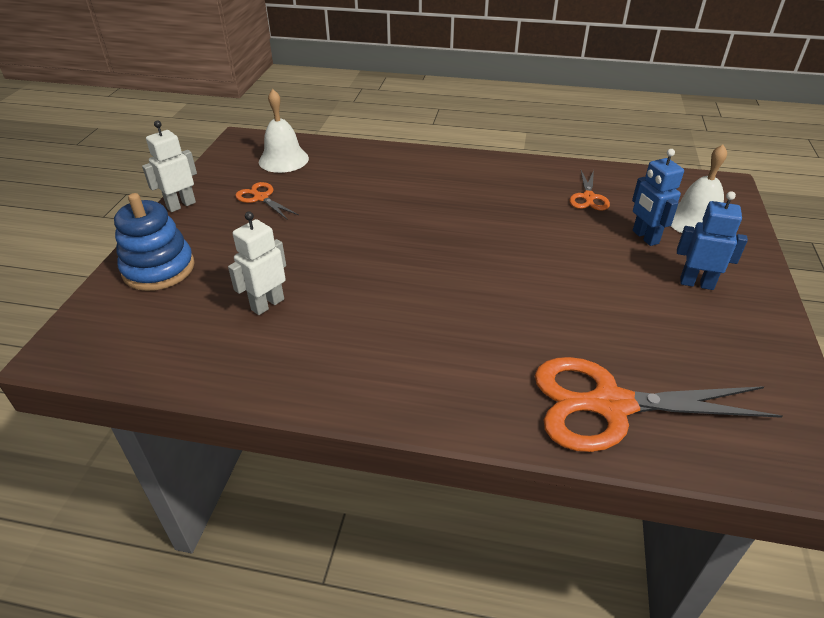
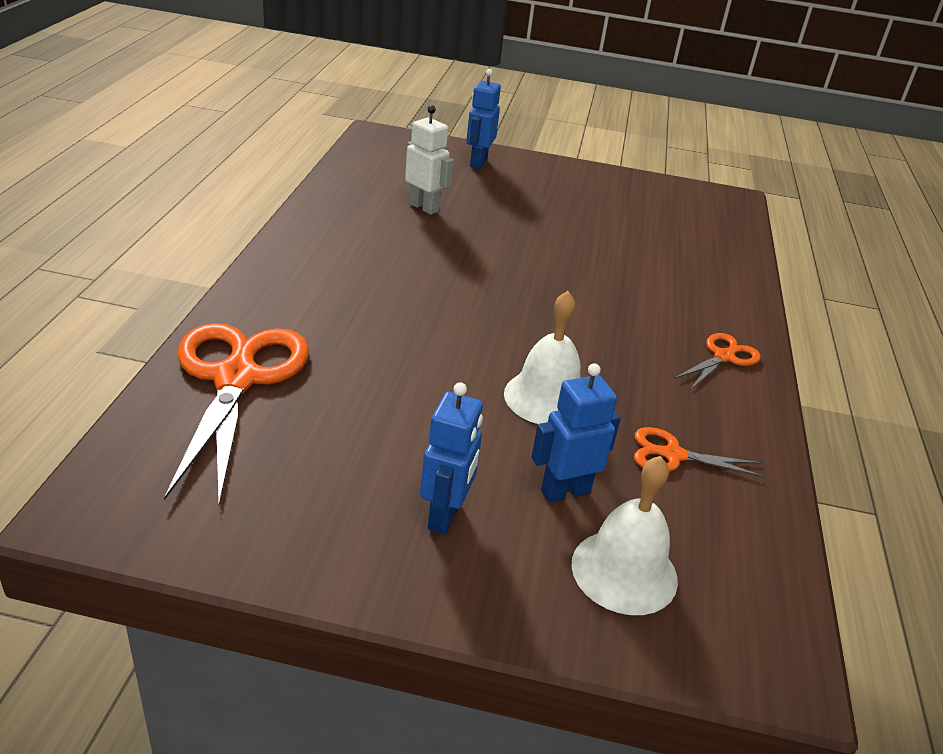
camera: 85 degrees right, 5 degrees down
blue stacking toy [114,193,194,291] -> blue robot [466,69,501,169]
white robot [142,121,197,212] -> none
orange scissors [235,182,299,219] -> orange scissors moved to [674,333,761,389]
white bell [259,89,309,173] -> white bell moved to [504,291,581,424]

